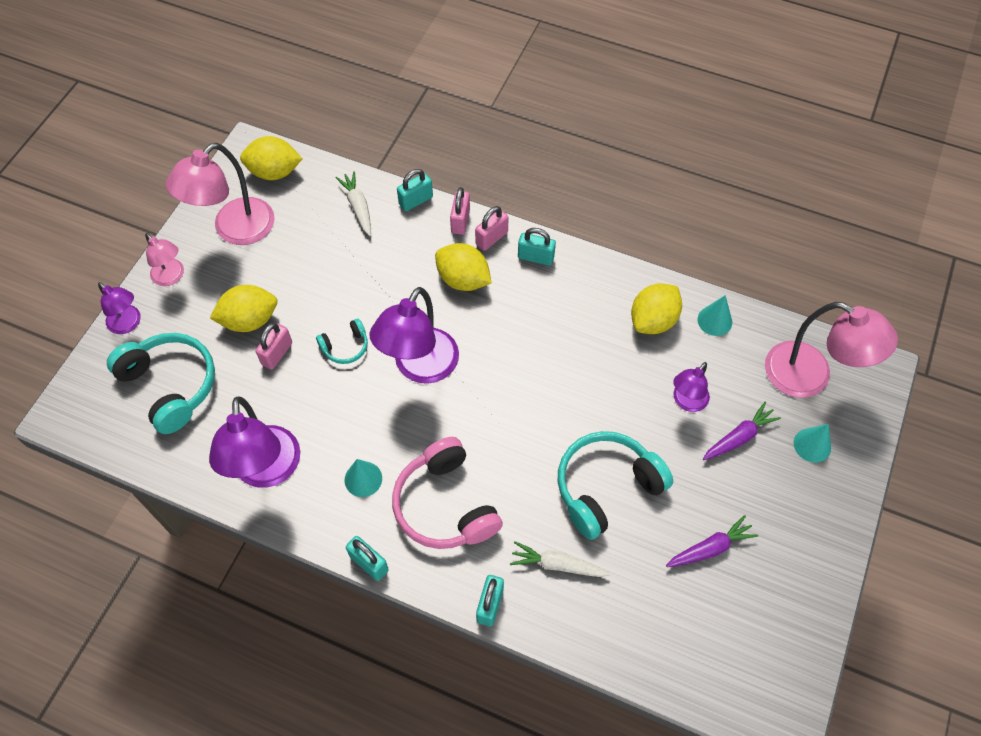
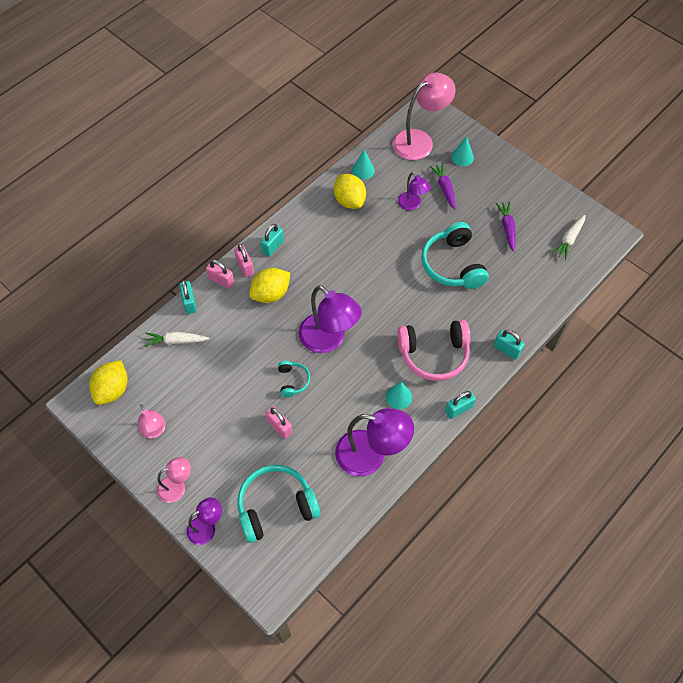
camera: 70 degrees left, 0 degrees up
pink lamp [166,143,275,245] -> pink lamp [138,404,166,438], size x0.55
yellow lemon [210,285,277,332] -> none
white carrot [510,541,611,577] -> white carrot moved to [552,215,585,260]

